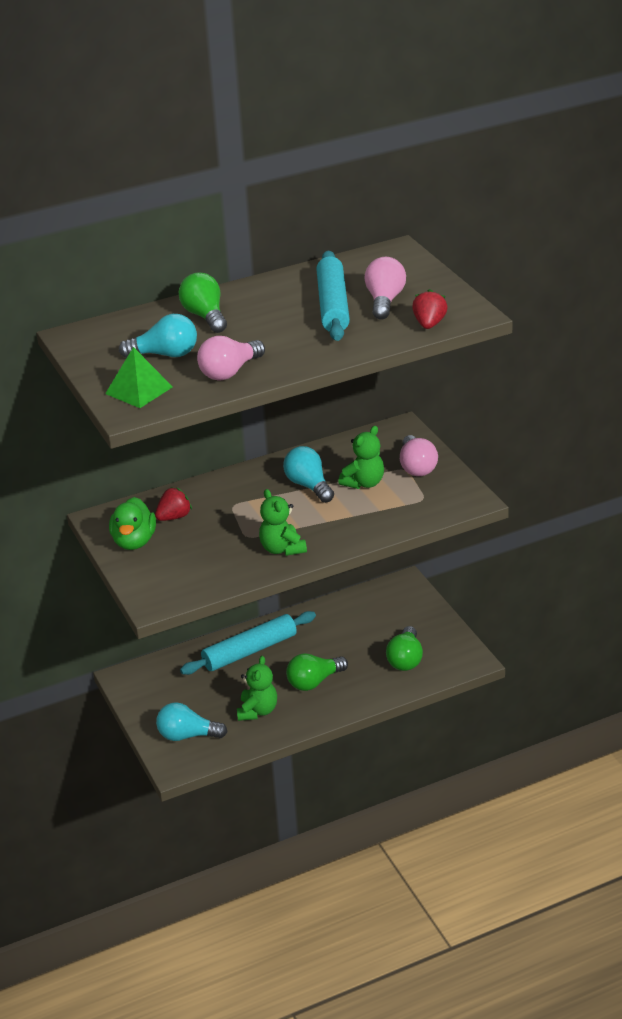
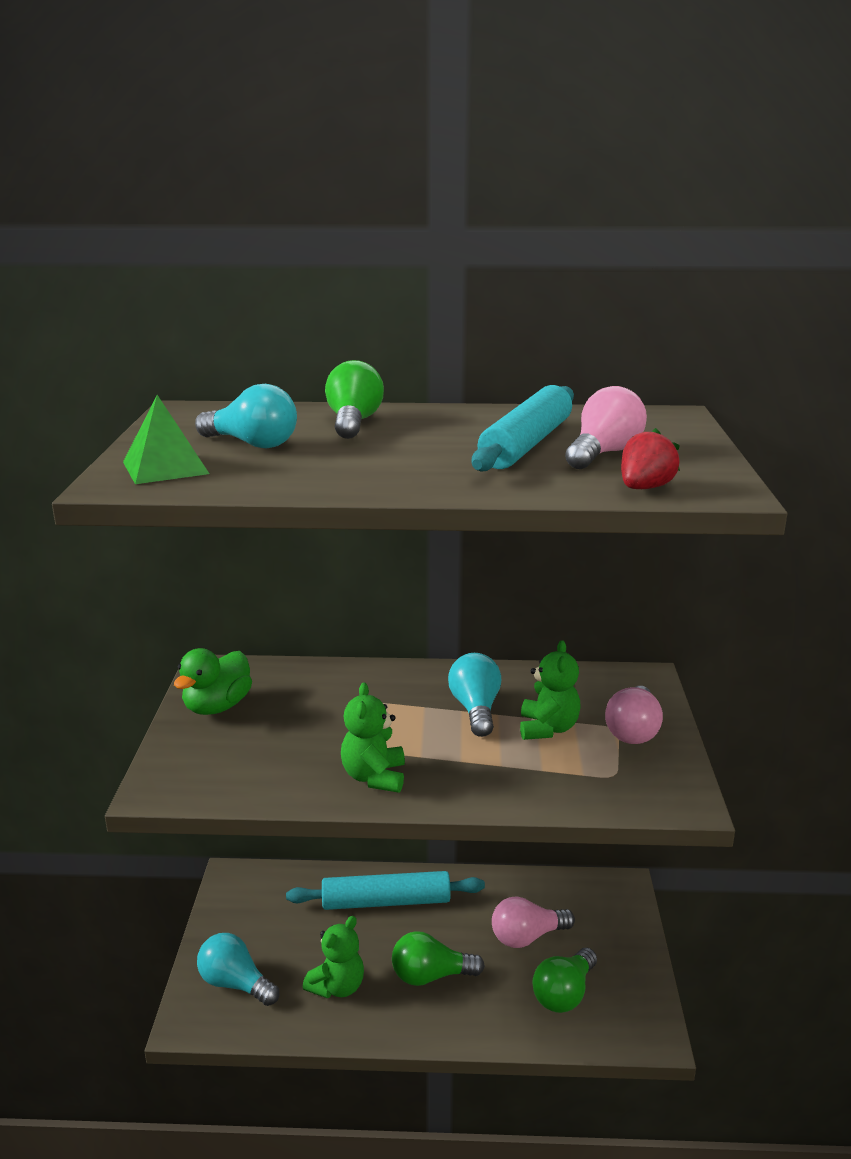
camera: 25 degrees right, 10 degrees down
red strawberry [155,487,192,521] -> none
pink light bulb [197,336,265,380] -> pink light bulb moved to [492,896,575,948]
green teddy bear [338,426,384,489] -> green teddy bear turned 60 degrees counterclockwise [520,640,581,740]

